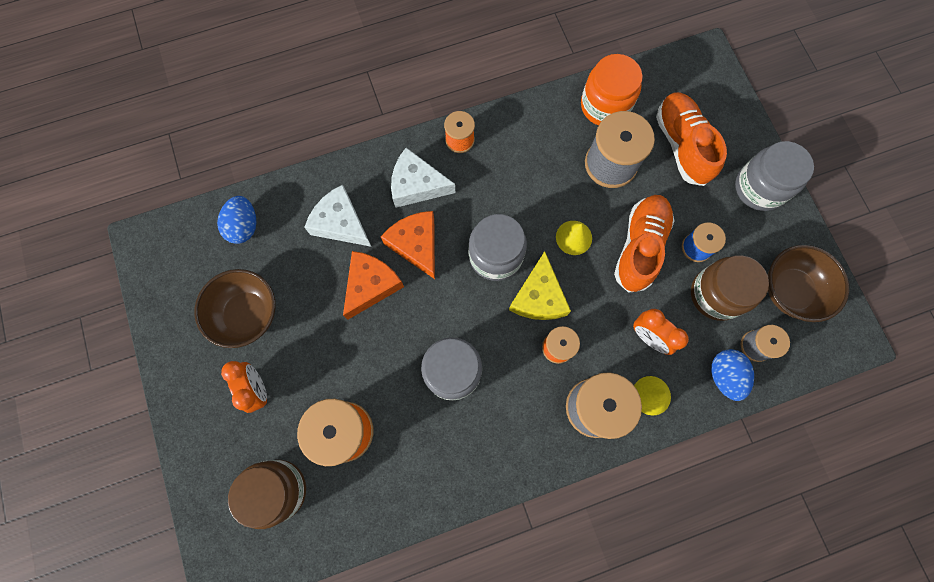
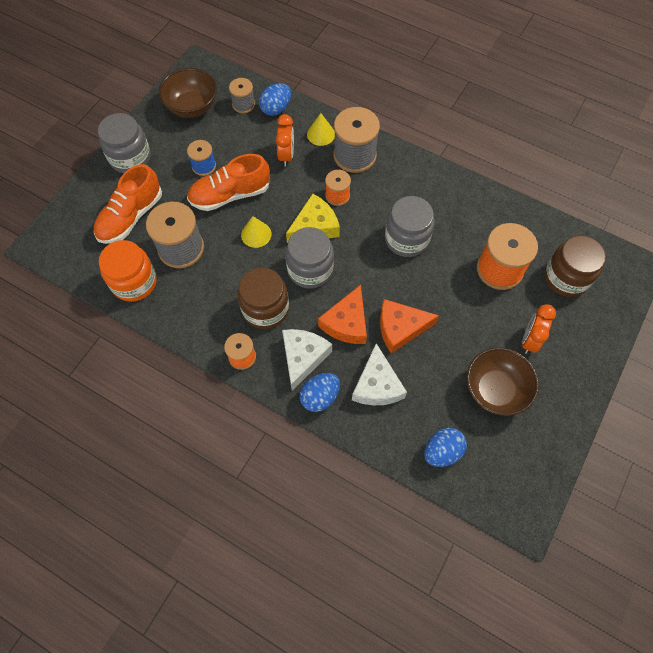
camera: 130 degrees left, 10 degrees down
white cheese [391,148,455,208] -> white cheese turned 135 degrees counterclockwise [282,329,332,391]
brown jar [691,255,769,321] -> brown jar moved to [238,267,289,329]
none -> blue egg [300,373,340,412]

